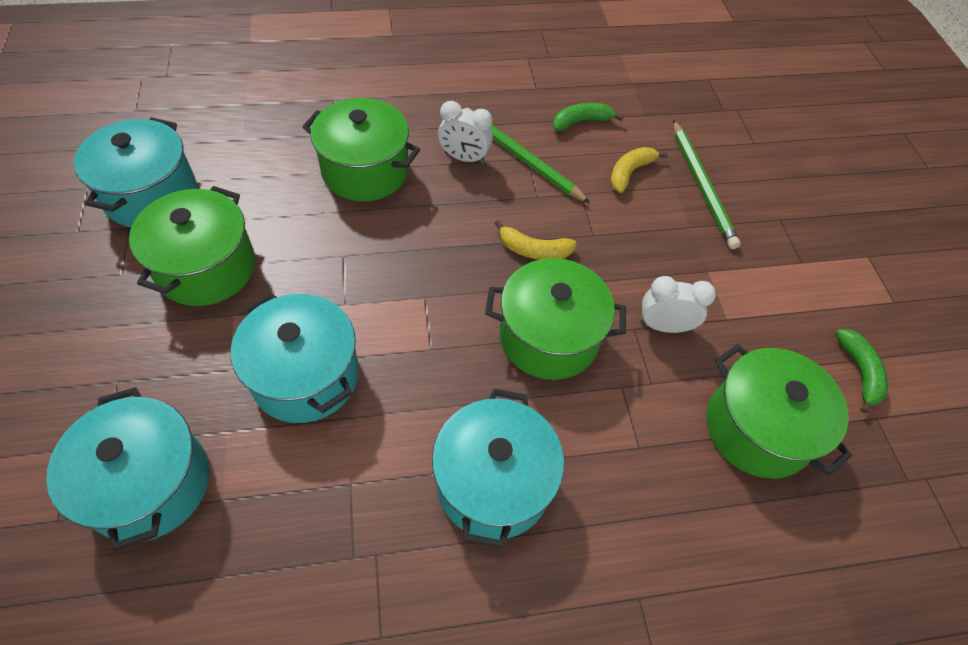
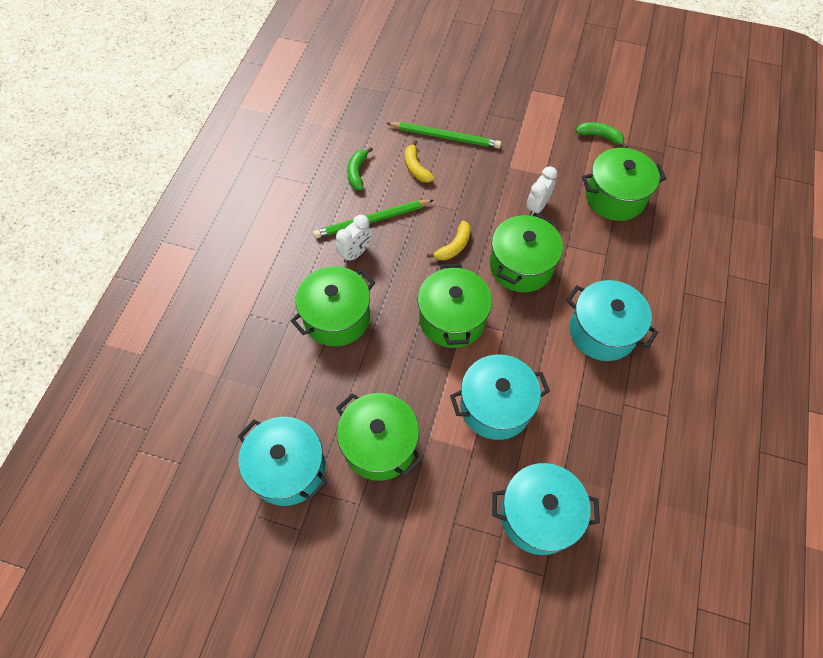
camera: 60 degrees left, 5 degrees up
none -> green pot [418,264,492,348]

